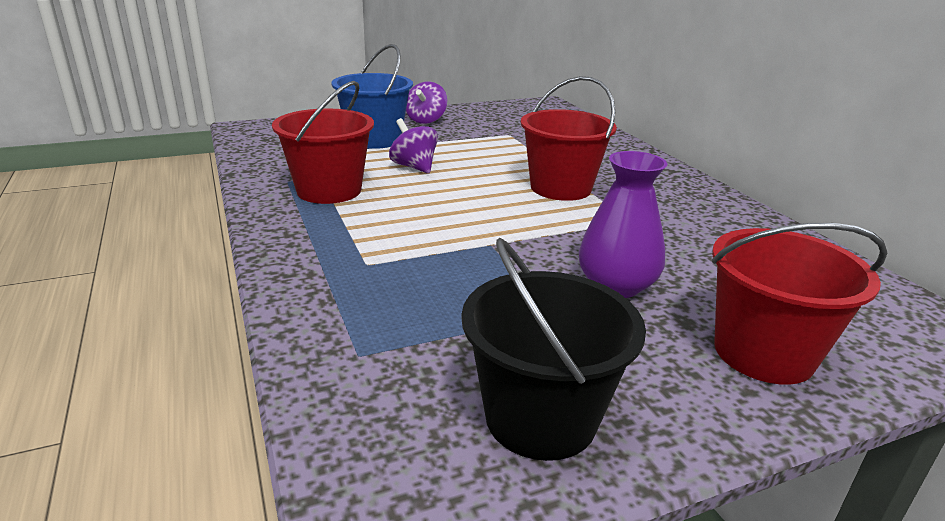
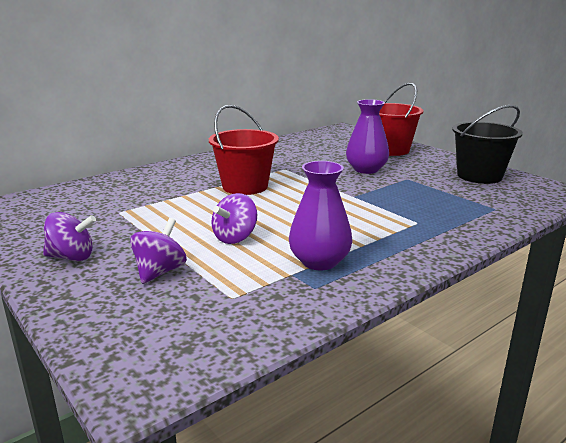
camera: 105 degrees left, 5 degrees down
red bucket [272,81,374,204] -> purple vase [289,161,353,270]
blue bucket [331,44,413,149] -> purple spinning top [130,218,187,284]

